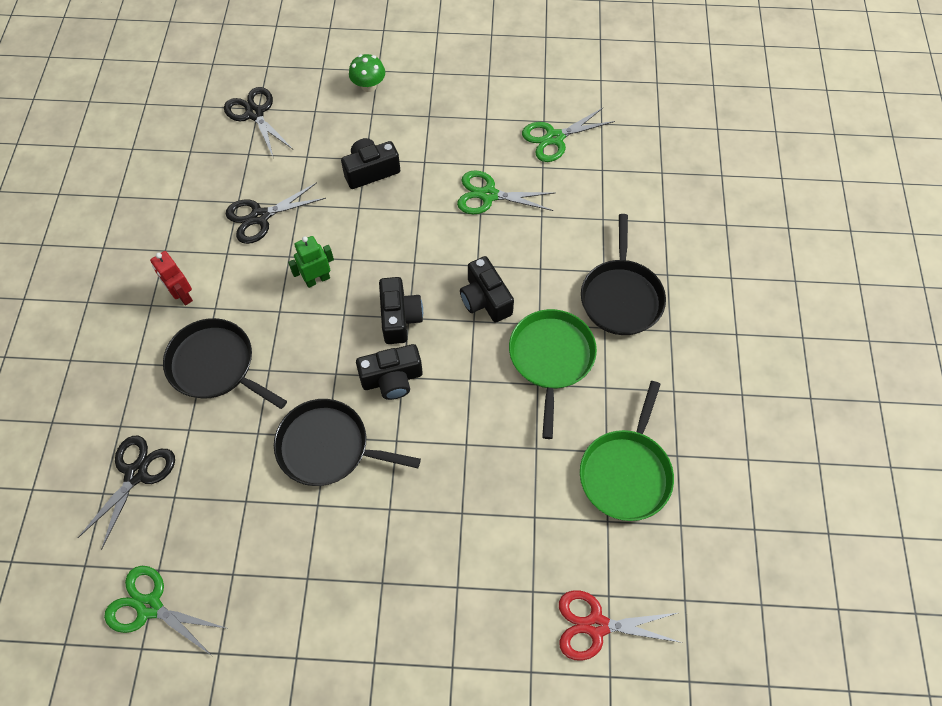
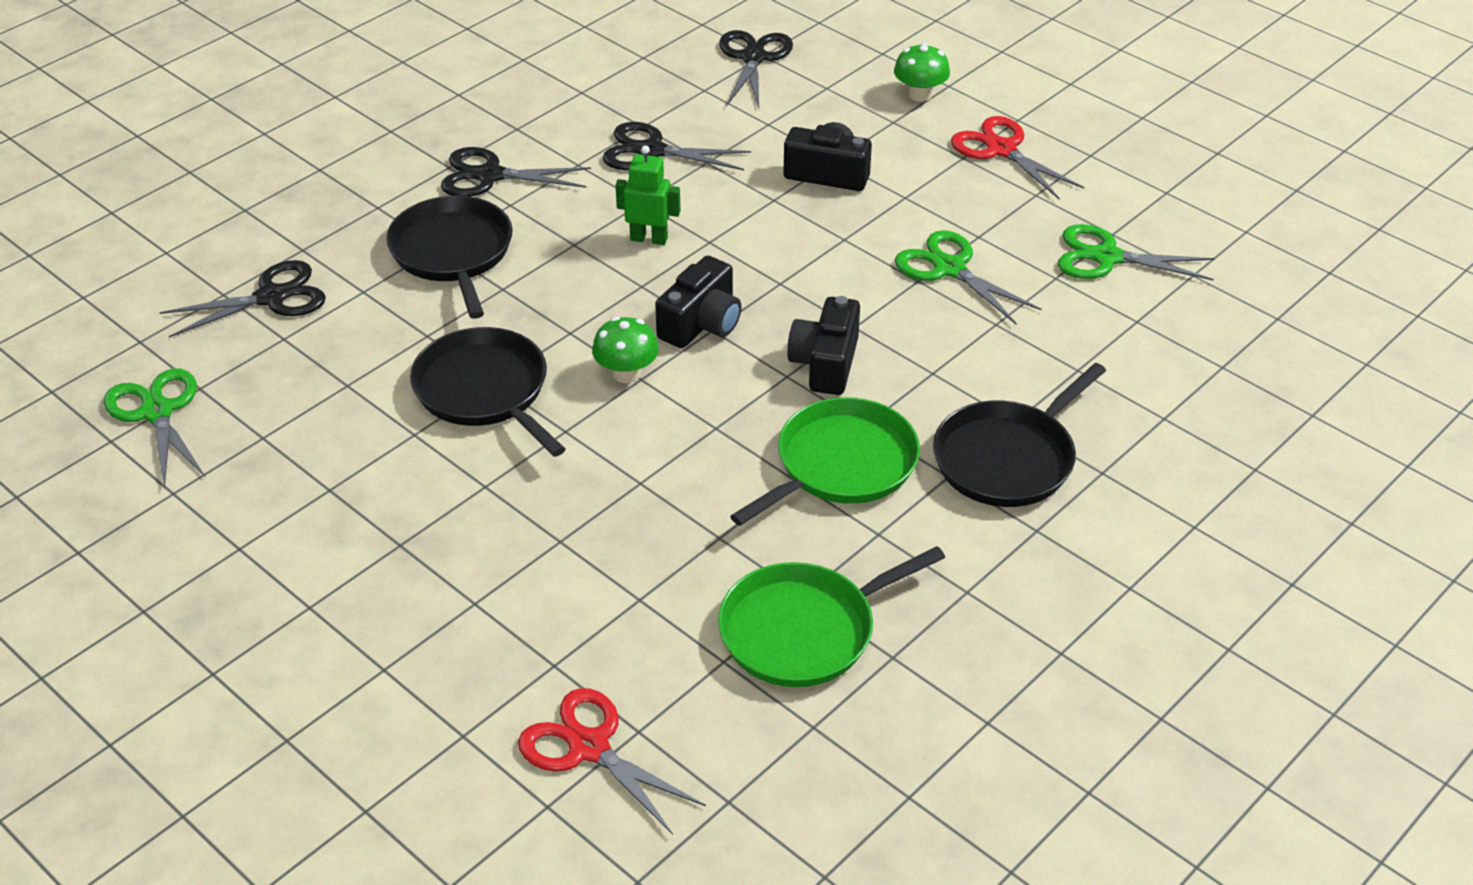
camera: 40 degrees right, 20 degrees down
red robot [150,251,193,306] -> black scissors [441,147,591,197]
black camera [356,344,423,400] -> green mushroom [592,317,659,383]
none -> red scissors [951,116,1084,200]

